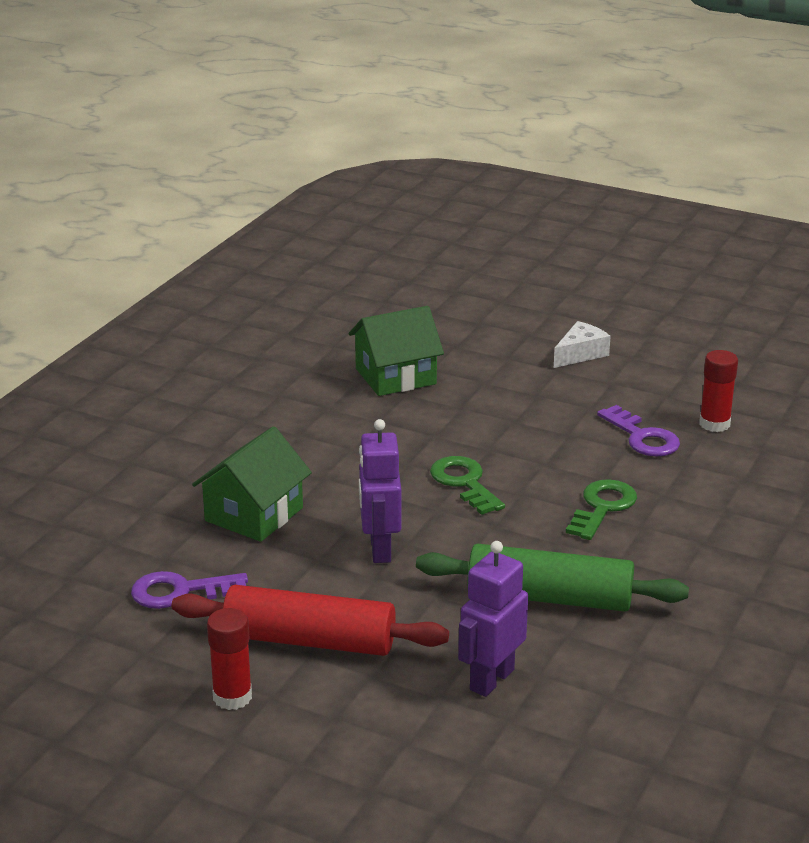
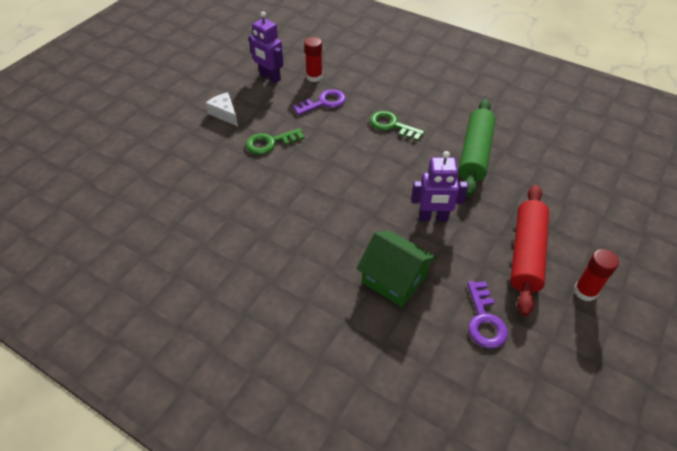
camera: 85 degrees left, 20 degrees up
green house [349,306,444,396] -> none
green key [430,456,505,515] -> green key moved to [246,128,304,155]
purple robot [458,541,528,697] -> purple robot moved to [249,12,283,83]

